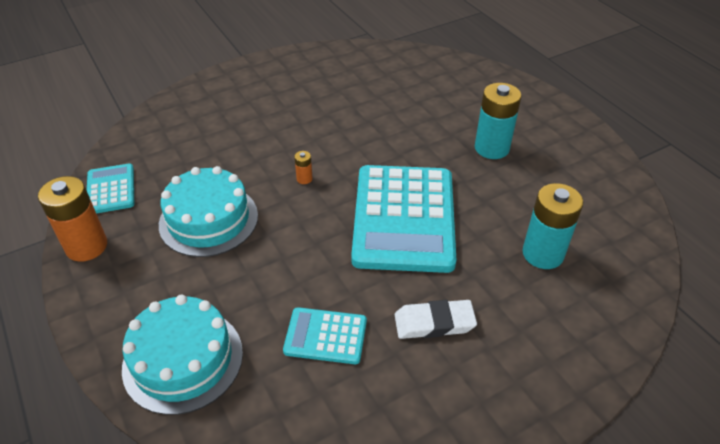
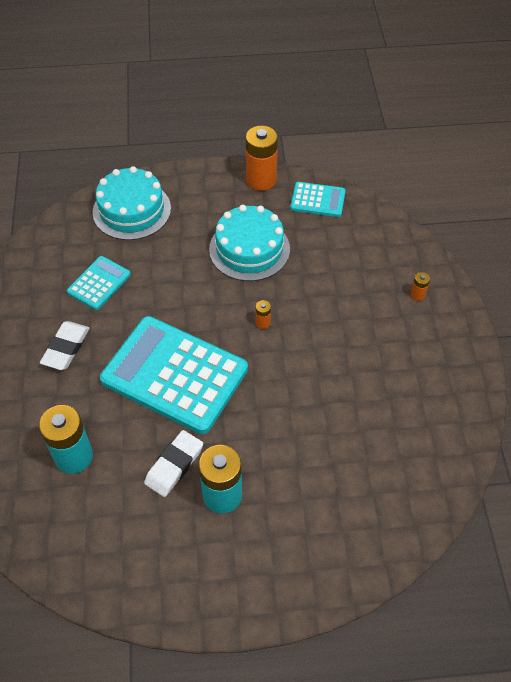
camera: 115 degrees right, 10 degrees up
none -> white eraser [144,430,203,497]
none -> orange battery [411,272,430,301]

